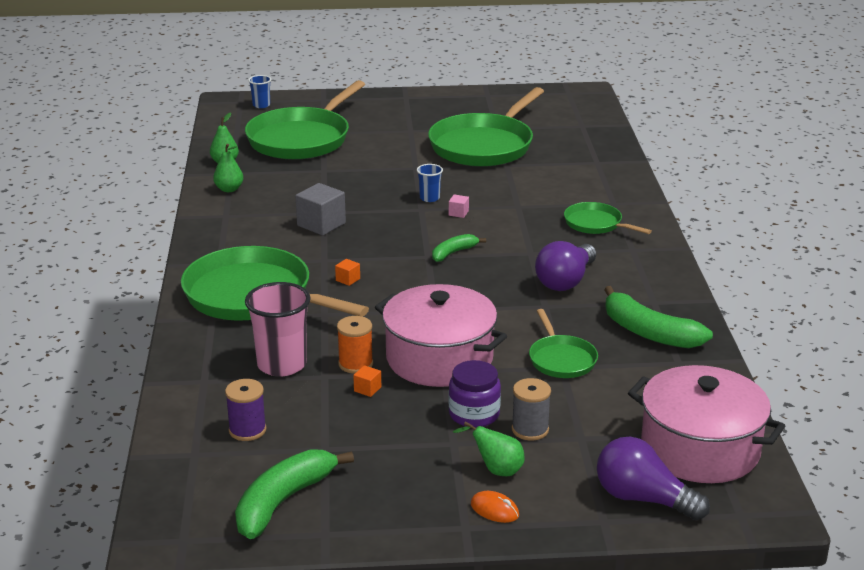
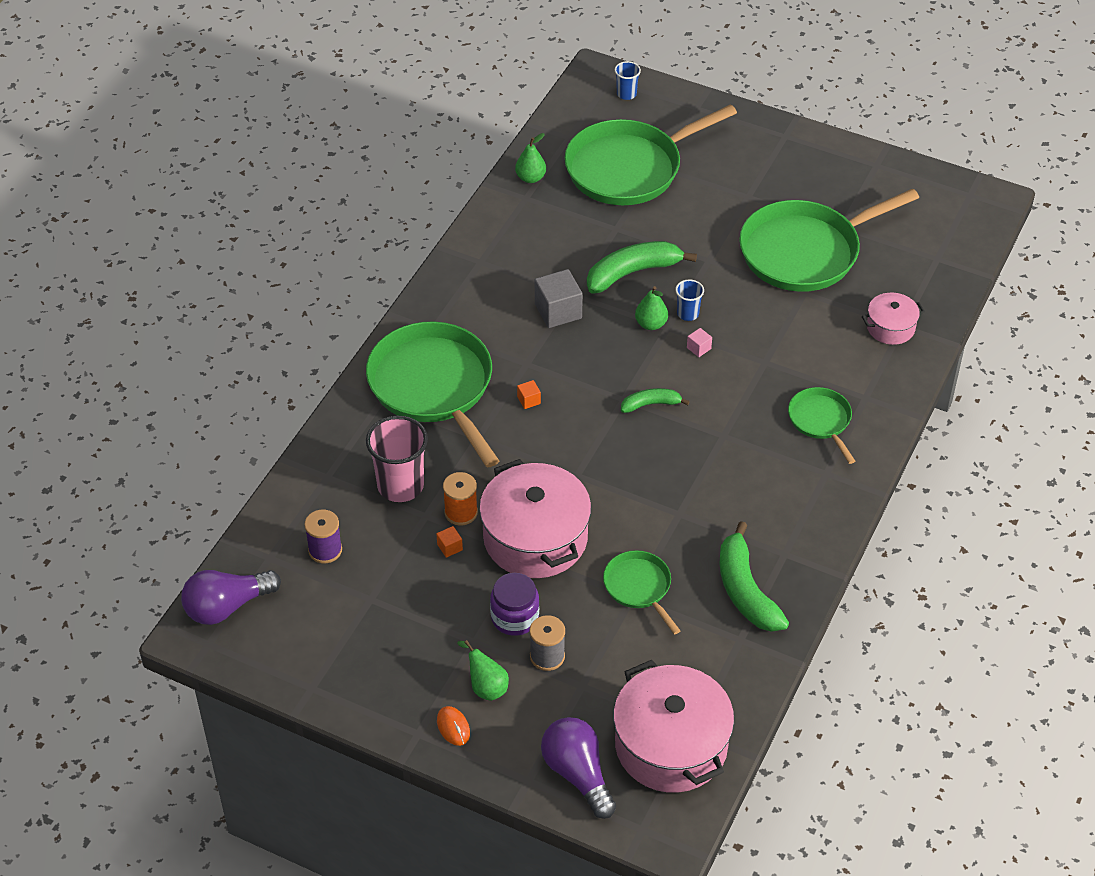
camera: 30 degrees right, 20 degrees up
green pear [213,144,243,192] -> green pear moved to [635,286,668,330]
green banana [235,449,354,539] -> green banana moved to [587,241,697,294]
green pan [529,309,598,378] -> green pan turned 135 degrees clockwise [603,550,680,634]
purple light bulb [535,241,596,291] -> purple light bulb moved to [181,570,281,625]
none -> pink pot [862,293,925,345]

